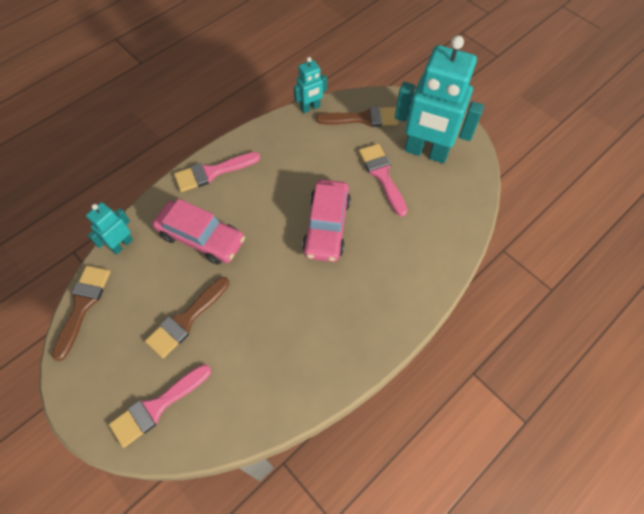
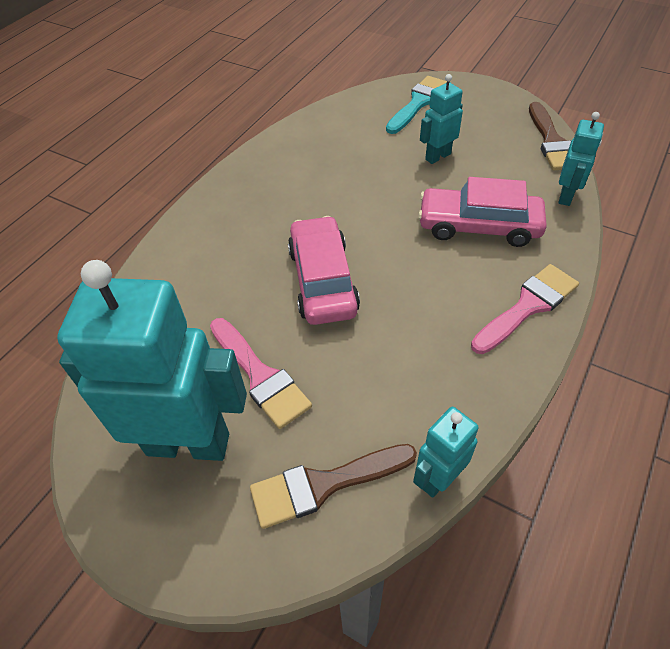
camera: 165 degrees right, 10 degrees down
pink brush [109,364,211,448] -> turquoise brush [386,76,447,134]
brown brush [145,277,229,358] -> turquoise robot [420,74,463,164]

